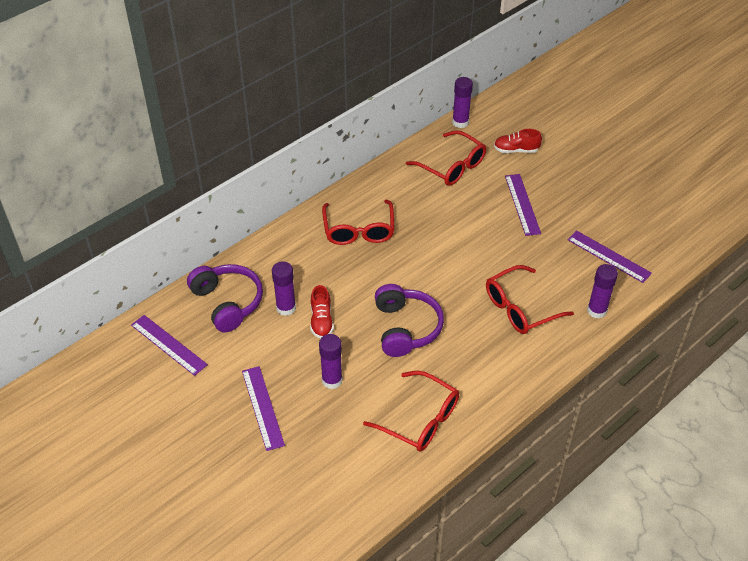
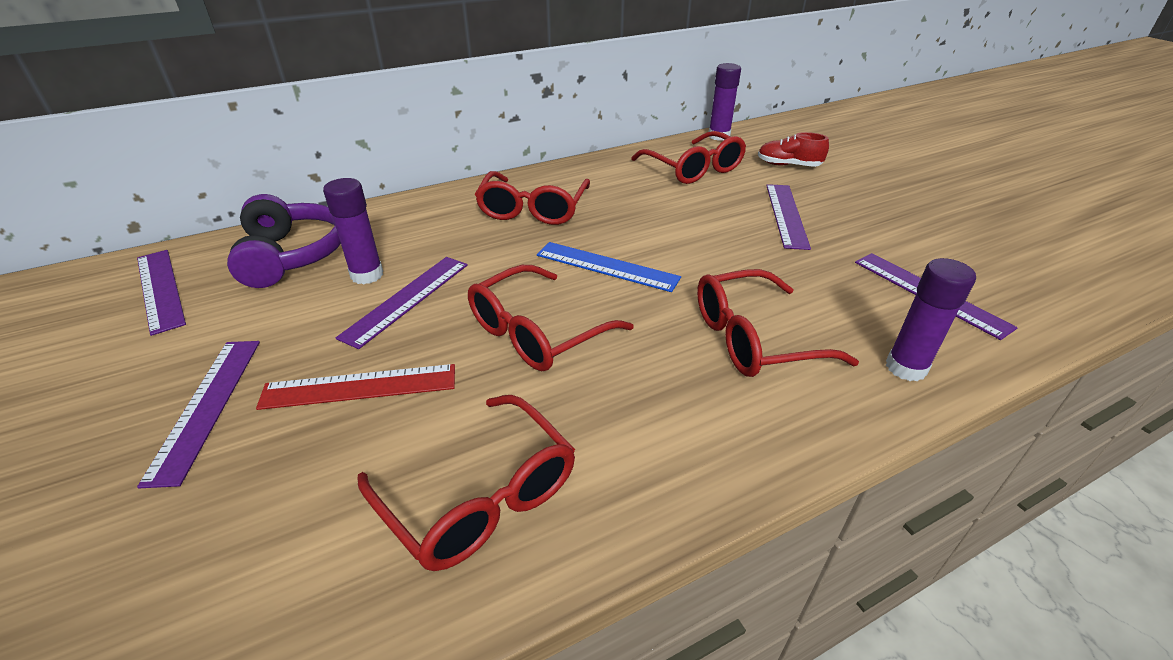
camera: 15 degrees right, 10 degrees down
red shoe [310,285,334,338] -> purple ruler [336,257,468,349]
purple glue stick [319,334,343,389] -> red ruler [256,364,455,410]
purple headphones [375,284,444,357] -> red glasses [468,265,634,371]
none -> blue ruler [537,242,681,292]

